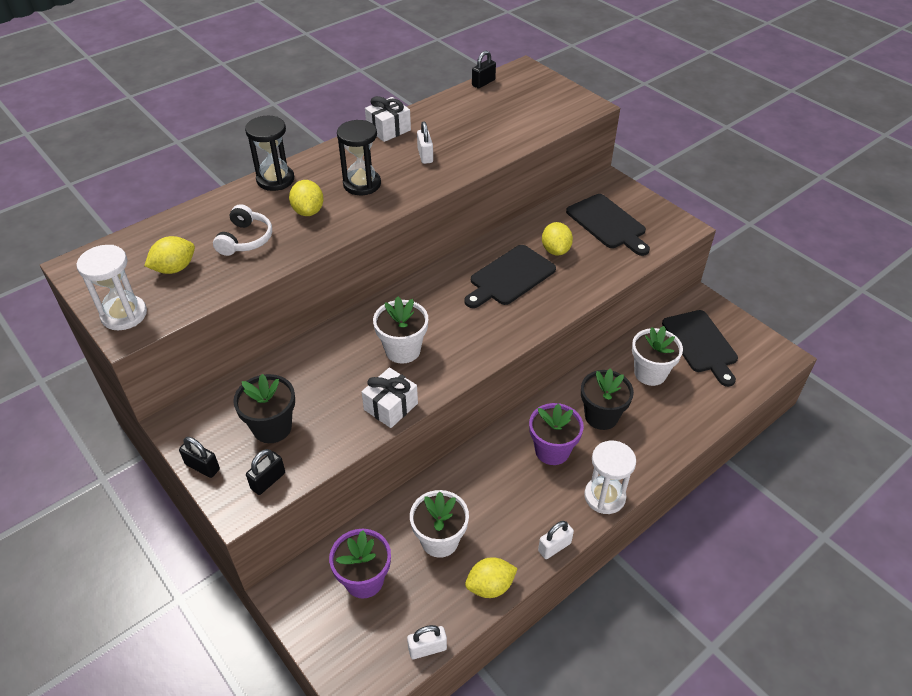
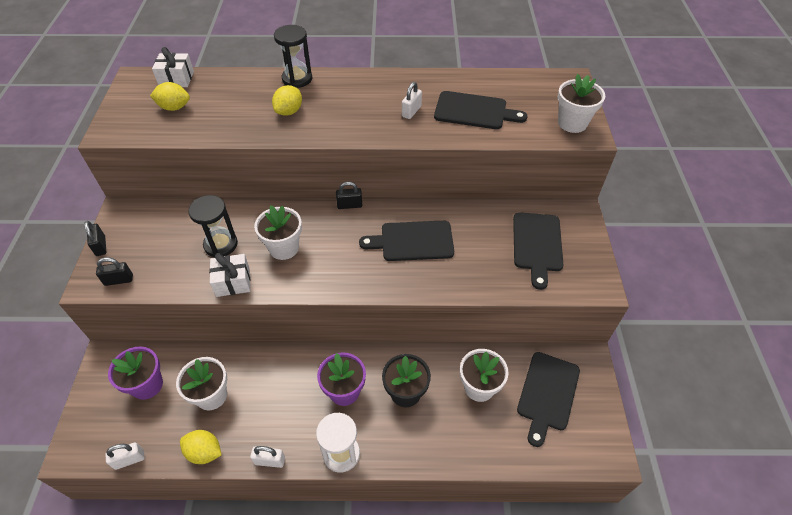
camera: 40 degrees right, 5 degrees up
white hourglass [77,245,147,330] -> none
white headphones [213,204,272,256] -> none
black flower pot [233,374,295,443] -> none
black hourglass [337,120,381,195] -> black hourglass moved to [188,195,238,257]
white gift [365,96,411,142] -> white gift moved to [152,47,194,87]
white padlock [407,625,447,659] -> white padlock turned 45 degrees counterclockwise [105,442,145,470]
black padlock [472,50,496,89] -> black padlock moved to [336,181,362,209]
yellow lemon [542,222,573,256] -> none
none -> black cutting board [434,91,528,129]
none -> white flower pot [558,74,605,133]

